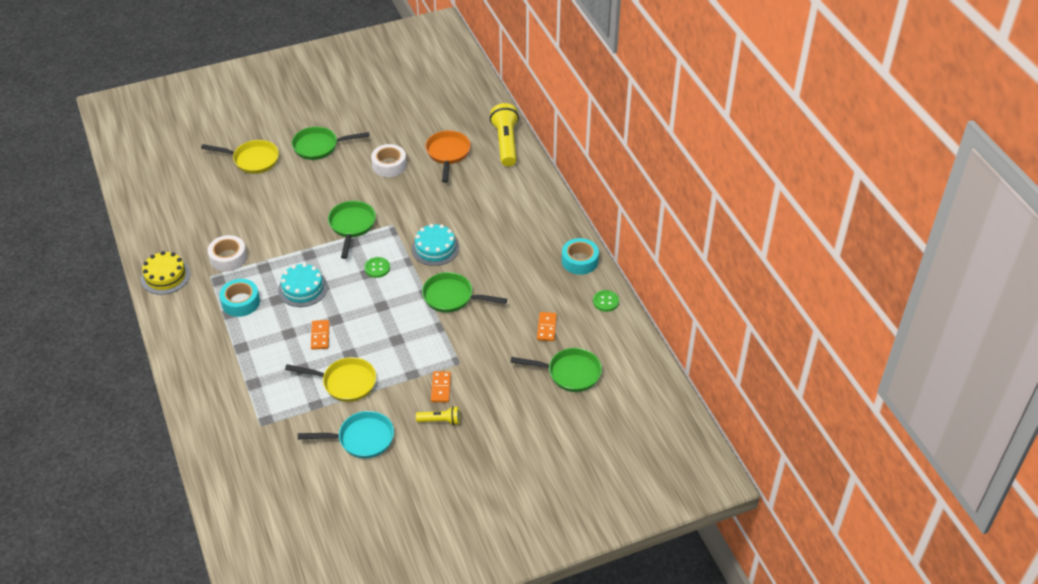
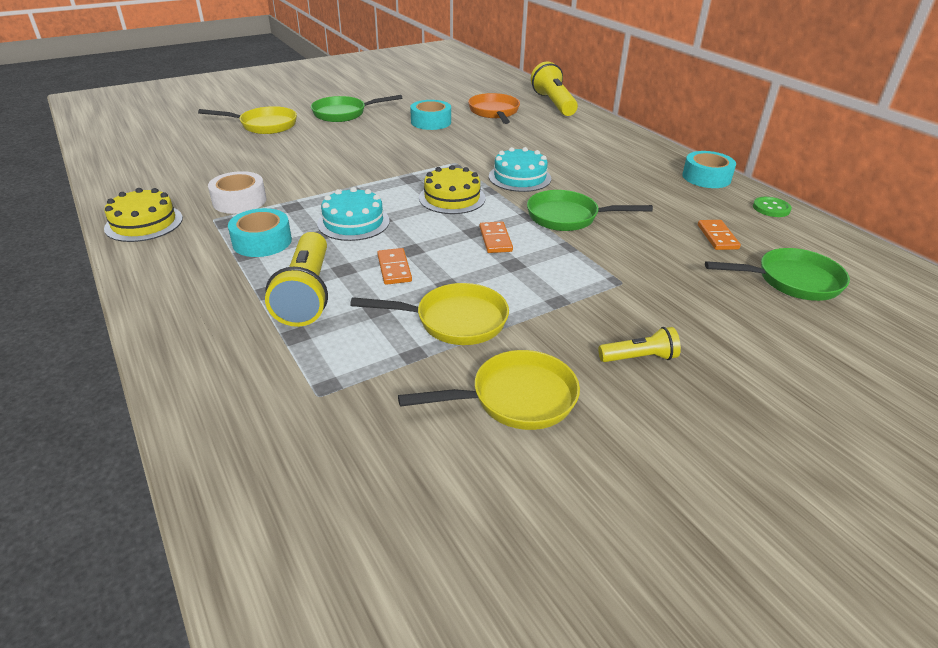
camera: 10 degrees left, 10 degrees down
turquoise pan [298,411,394,459] -> yellow pan [398,350,580,430]
green pan [328,201,376,259] -> none
green button [364,257,390,278] -> yellow cake [419,165,486,214]
white tape [371,144,407,177] -> turquoise tape [410,100,451,130]
orange domino [431,372,451,402] -> orange domino moved to [480,222,513,253]
none -> yellow flashlight [265,232,328,327]

